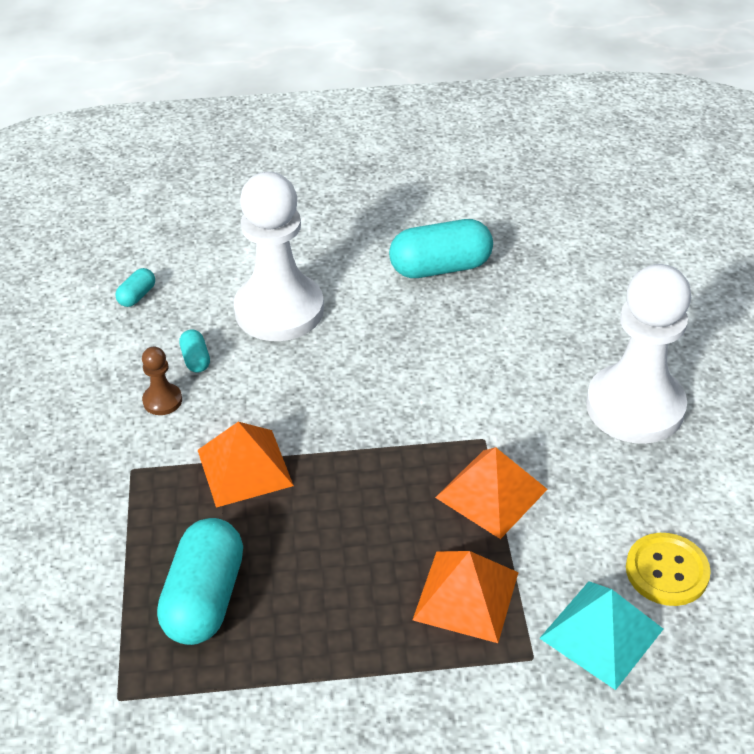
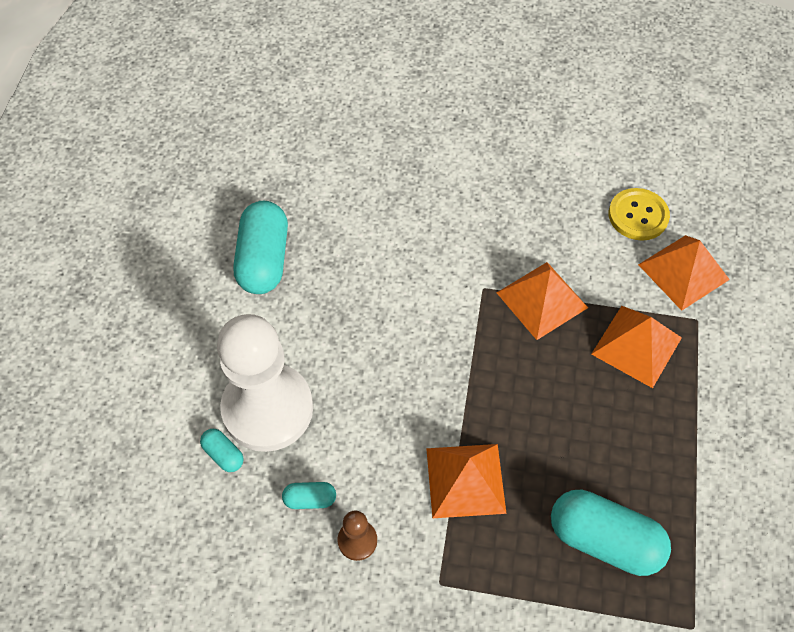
camera: 75 degrees left, 15 degrees up
turquoise capsule [115,268,155,307] -> turquoise capsule moved to [200,429,243,472]
turquoise pyramid [539,581,663,690] -> orange pyramid [638,235,730,311]
white pawn [586,264,691,444] -> none

